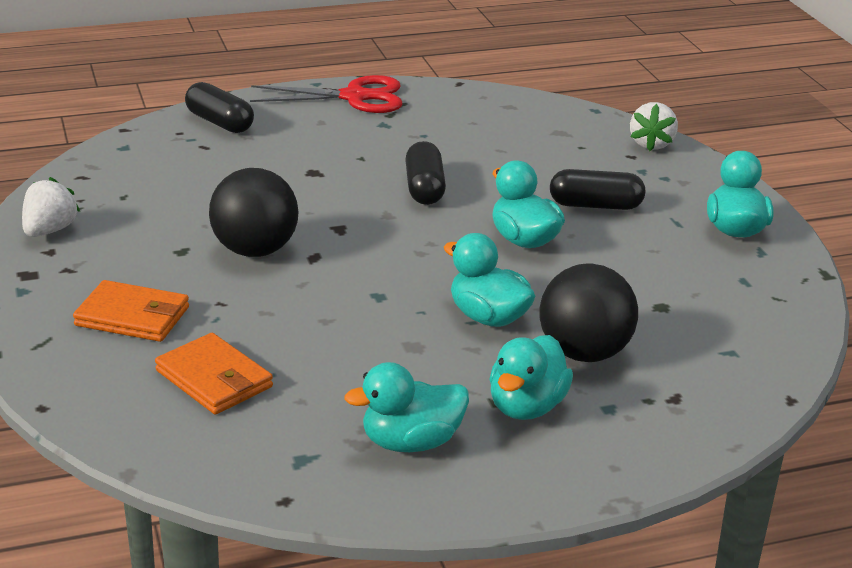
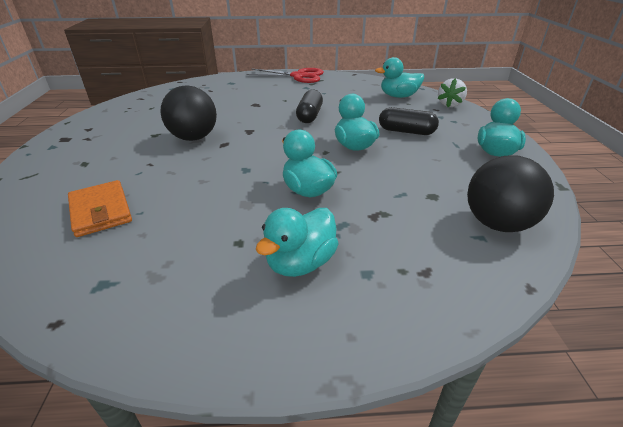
camera: 15 degrees right, 5 degrees up
white strawberry [22,177,80,237] -> none
orange wallet [73,280,189,342] -> none
black capsule [185,82,254,133] -> none
turquoise duck [344,362,469,452] -> turquoise duck moved to [375,57,424,98]
black ball [540,263,638,362] -> black ball moved to [467,155,554,232]

